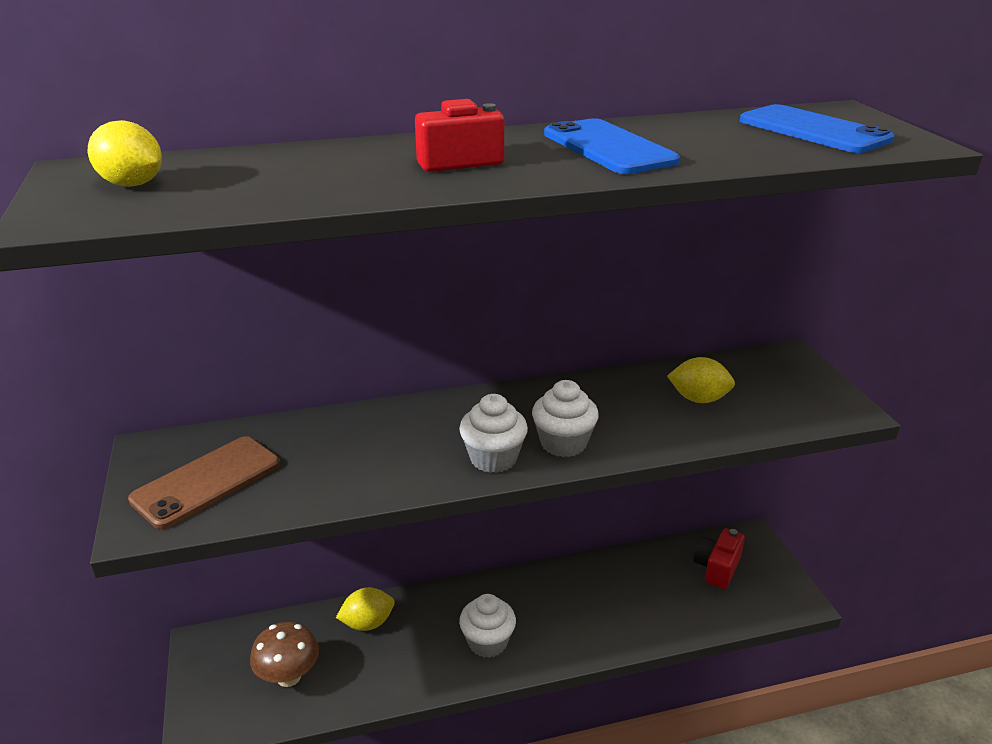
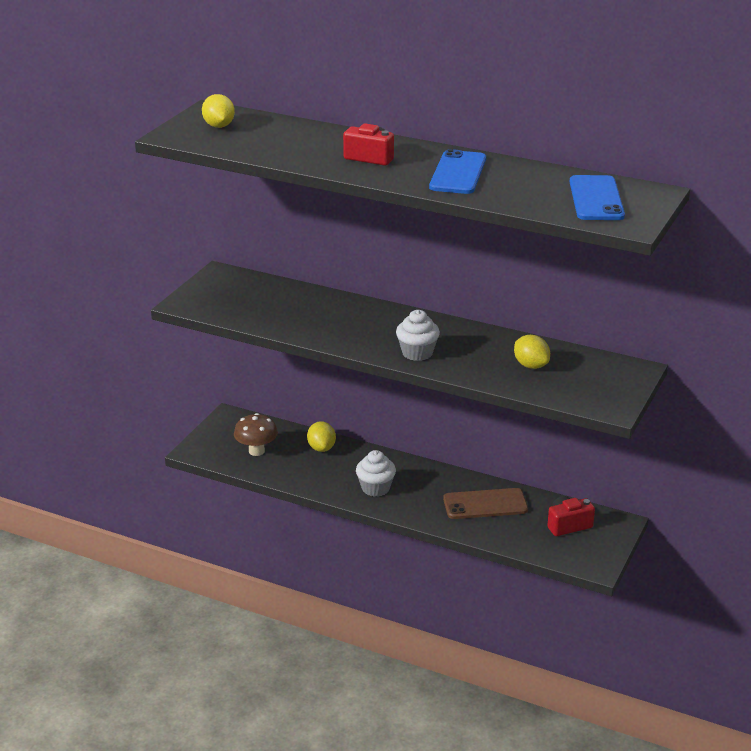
camera: 40 degrees right, 0 degrees up
brown phone [128,436,280,529] -> brown phone moved to [443,488,528,519]
yellow lemon [336,588,395,631] -> yellow lemon turned 60 degrees clockwise [307,421,336,452]
white cupcake [459,394,528,473] -> none

